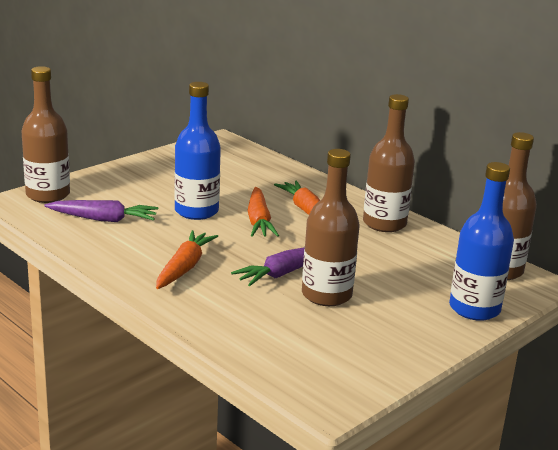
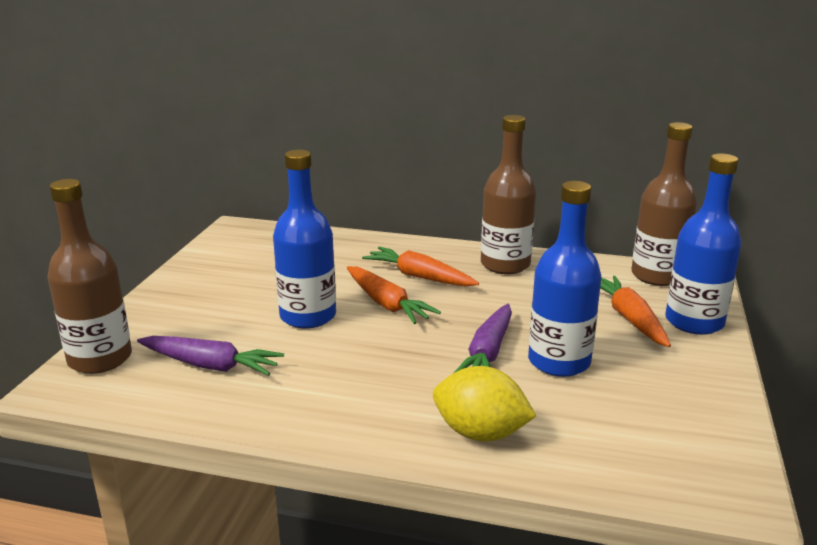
camera: 30 degrees left, 0 degrees up
purple carrot [44,200,158,222] -> purple carrot turned 45 degrees clockwise [137,336,284,376]
orange carrot [156,230,218,289] -> orange carrot moved to [600,276,671,347]
brown bottle [302,149,360,306] -> blue bottle [528,181,601,377]
none -> yellow lemon [433,366,536,441]

